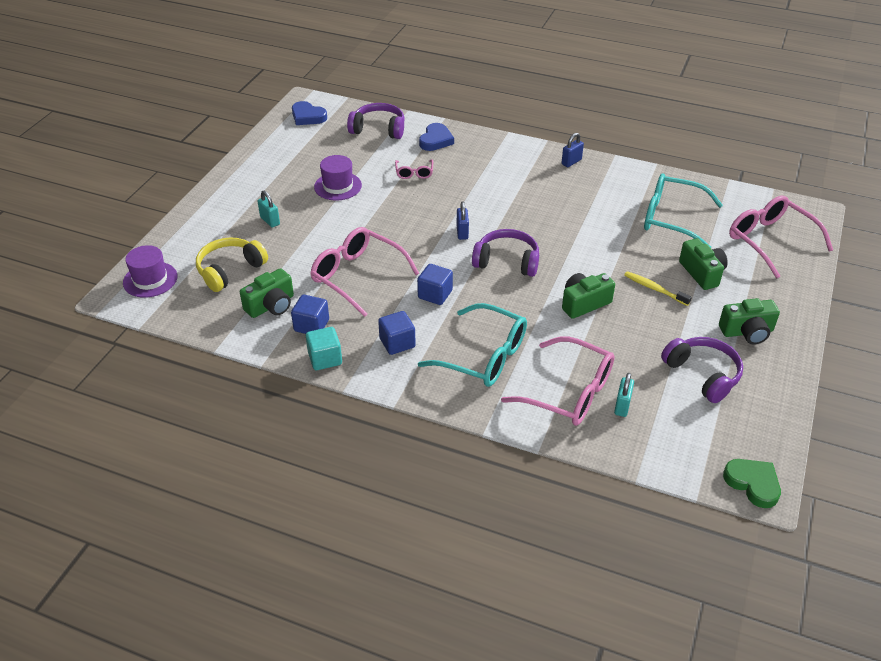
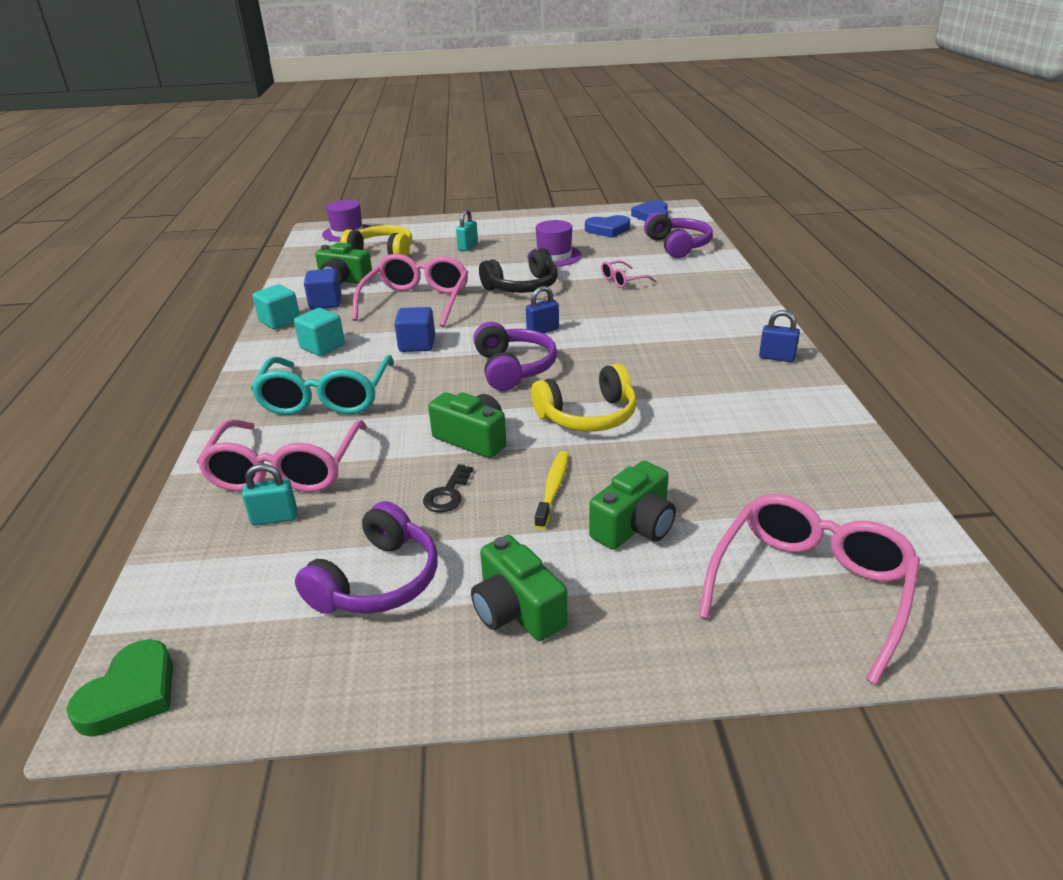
camera: 65 degrees right, 10 degrees down
blue cube [378,311,416,355] -> turquoise cube [294,308,345,356]
blue heart [419,123,454,151] -> blue heart moved to [585,215,630,238]
turquoise glasses [644,174,723,248] -> none
none -> black key [423,464,473,513]
none -> black headphones [479,248,558,293]
none -> yellow headphones [531,364,637,432]

